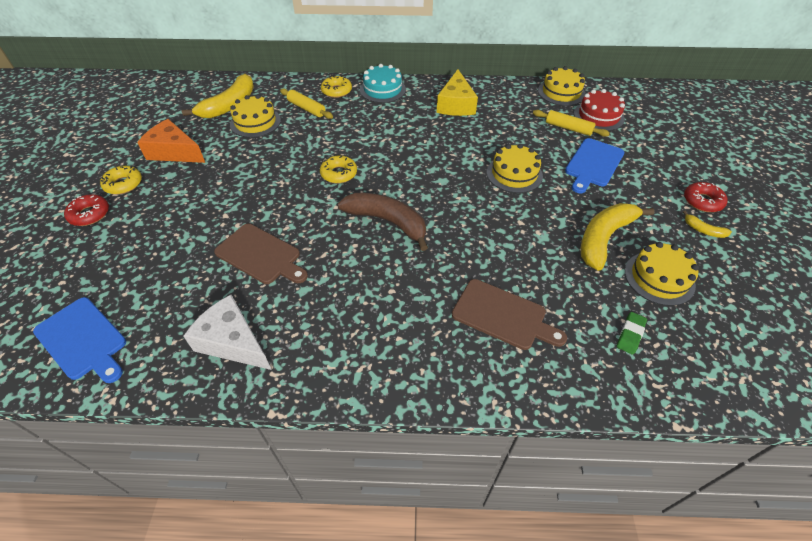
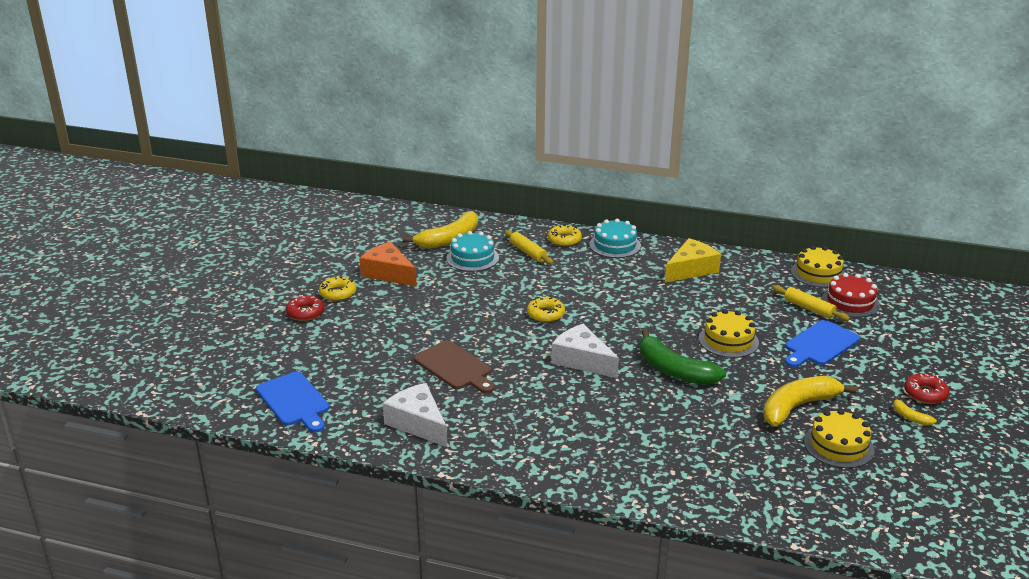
camera: 15 degrees right, 20 degrees down
yellow cake [230,95,281,138] -> turquoise cake [446,231,499,272]
brown banana [338,193,428,251] -> white cheese [551,324,619,378]
yellow cheese [436,70,478,116] -> yellow cheese turned 150 degrees counterclockwise [665,238,721,283]
brown cutting board [452,279,567,350] -> none
green eraser [617,312,647,355] -> none
none -> green banana [640,329,726,385]

